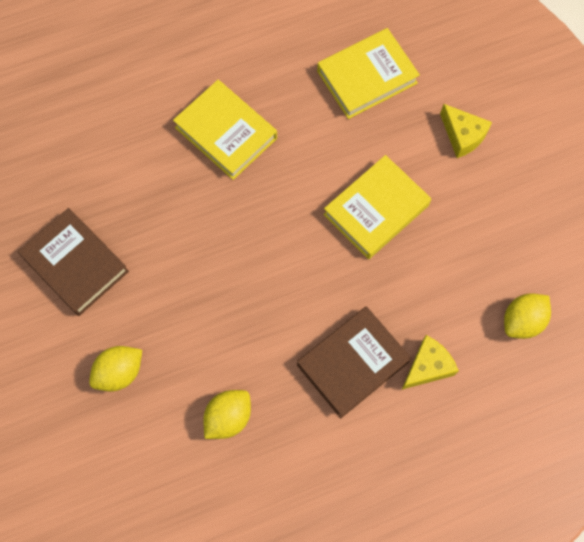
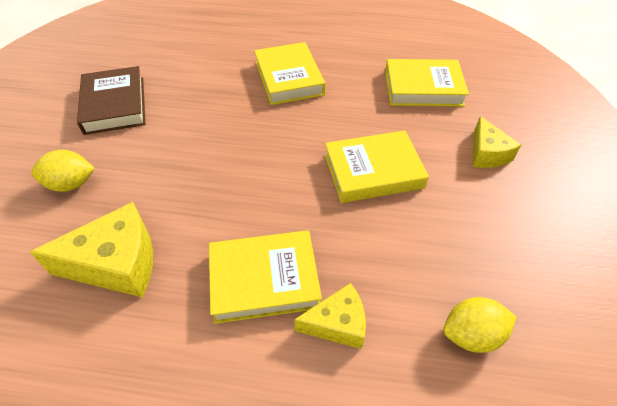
camera: 30 degrees right, 20 degrees down
yellow lemon [203,390,251,439] -> yellow cheese [30,202,153,297]
brown book [297,306,412,418] -> yellow book [209,230,322,324]

